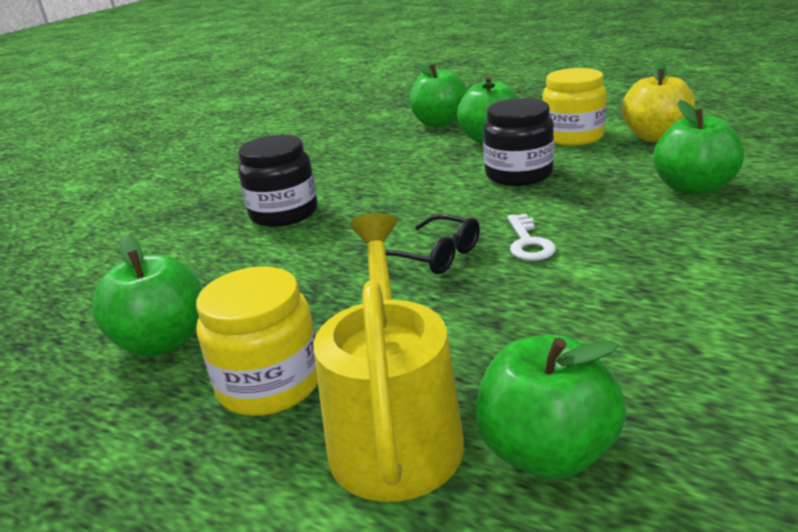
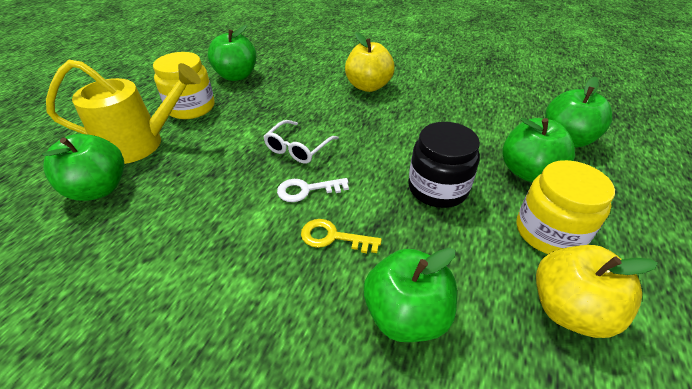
camera: 80 degrees right, 15 degrees up
black jar [238,135,317,227] -> yellow apple [345,32,395,92]
black glasses [385,214,480,274] -> white glasses [263,120,339,164]
none -> yellow key [301,219,382,253]

